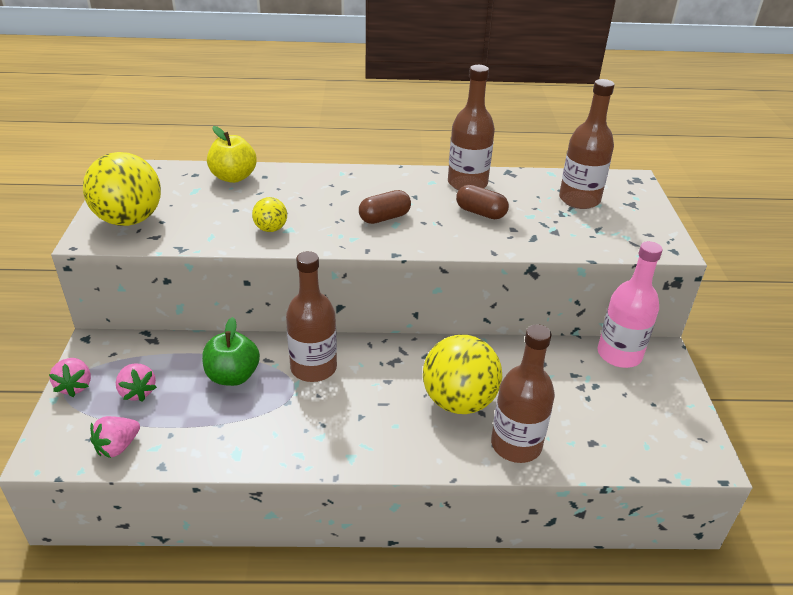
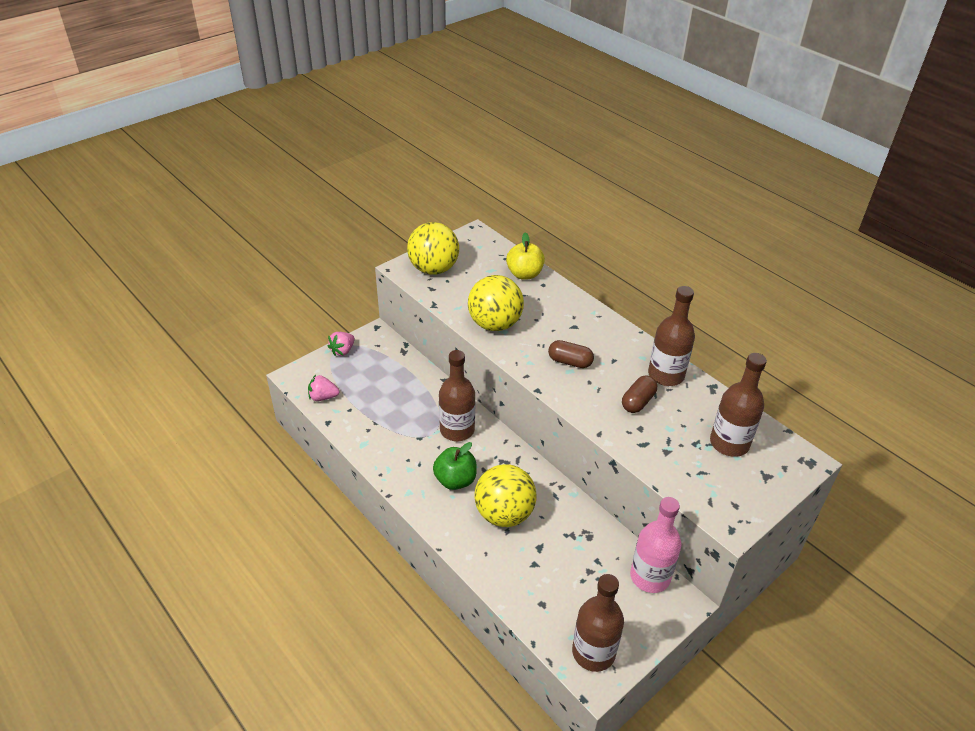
camera: 50 degrees right, 5 degrees up
pink strawberry [116,363,157,402] -> none
green apple [202,317,260,386] -> green apple moved to [433,442,477,490]
yellow ball [252,197,287,232] -> yellow ball [468,275,524,331], size x2.09
brown capsule [456,185,509,219] -> brown capsule turned 45 degrees clockwise [622,375,657,413]
brown bottle [491,324,555,463] -> brown bottle moved to [572,574,624,672]

